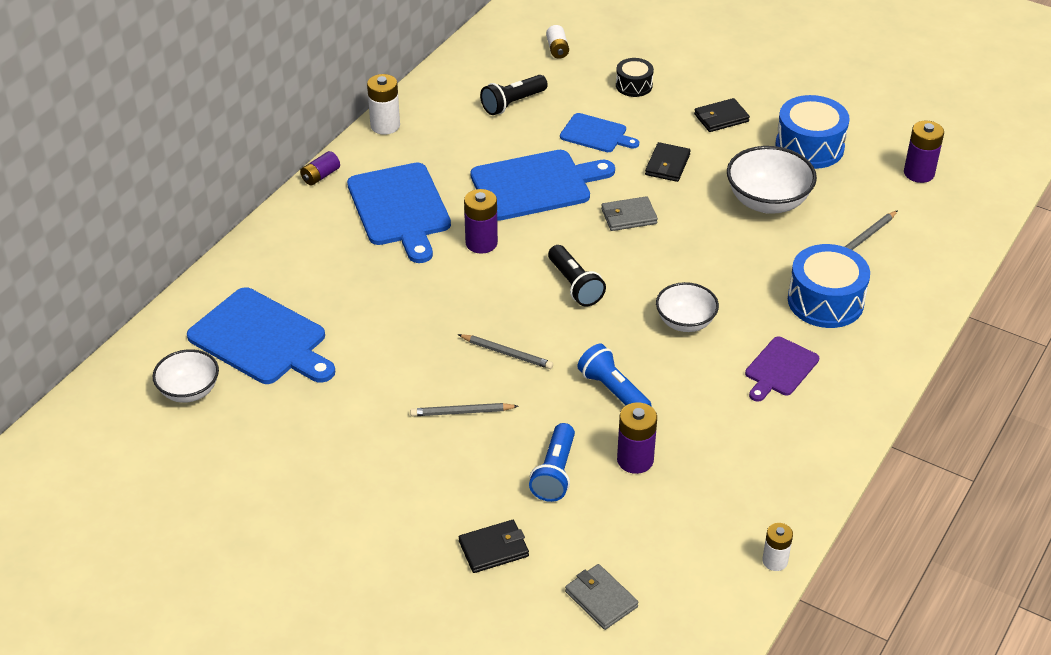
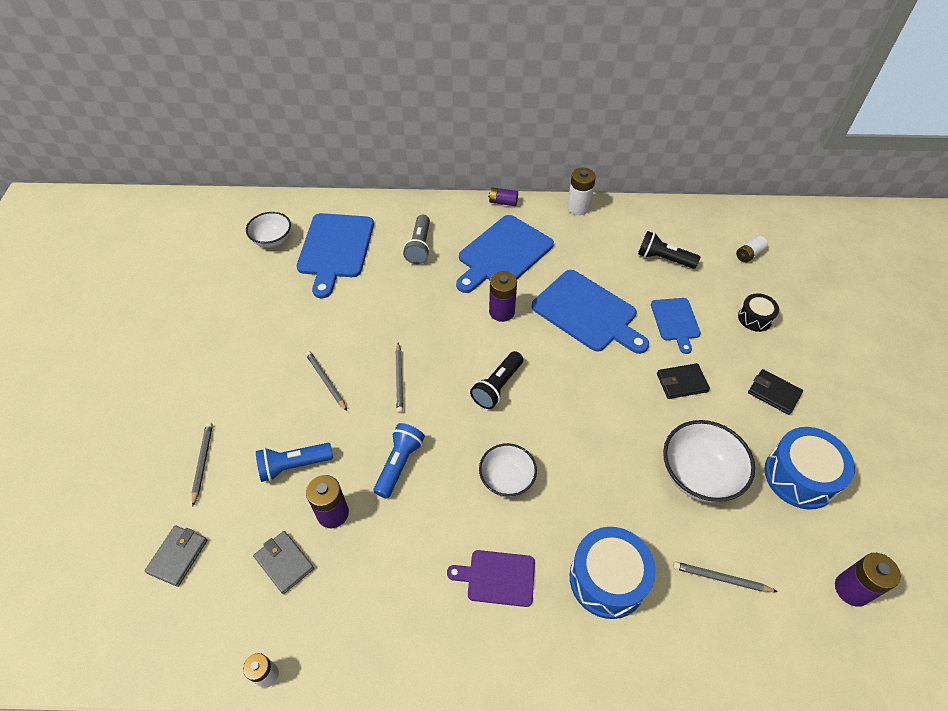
camera: 60 degrees right, 10 degrees up
black wallet [459,520,529,573] -> grey pencil [192,422,213,507]
grey wallet [601,196,658,231] -> grey wallet moved to [253,531,314,594]
none -> grey flashlight [403,215,430,264]

